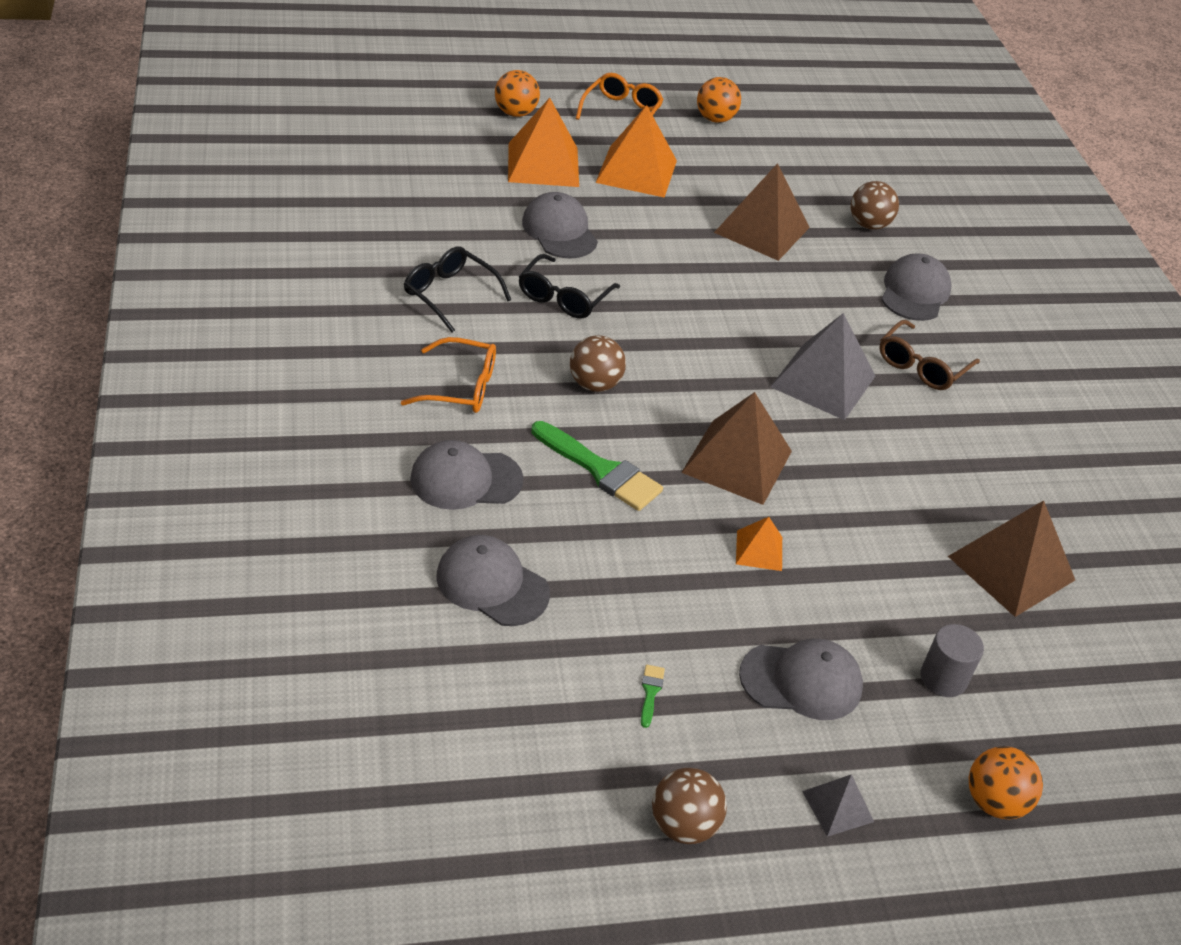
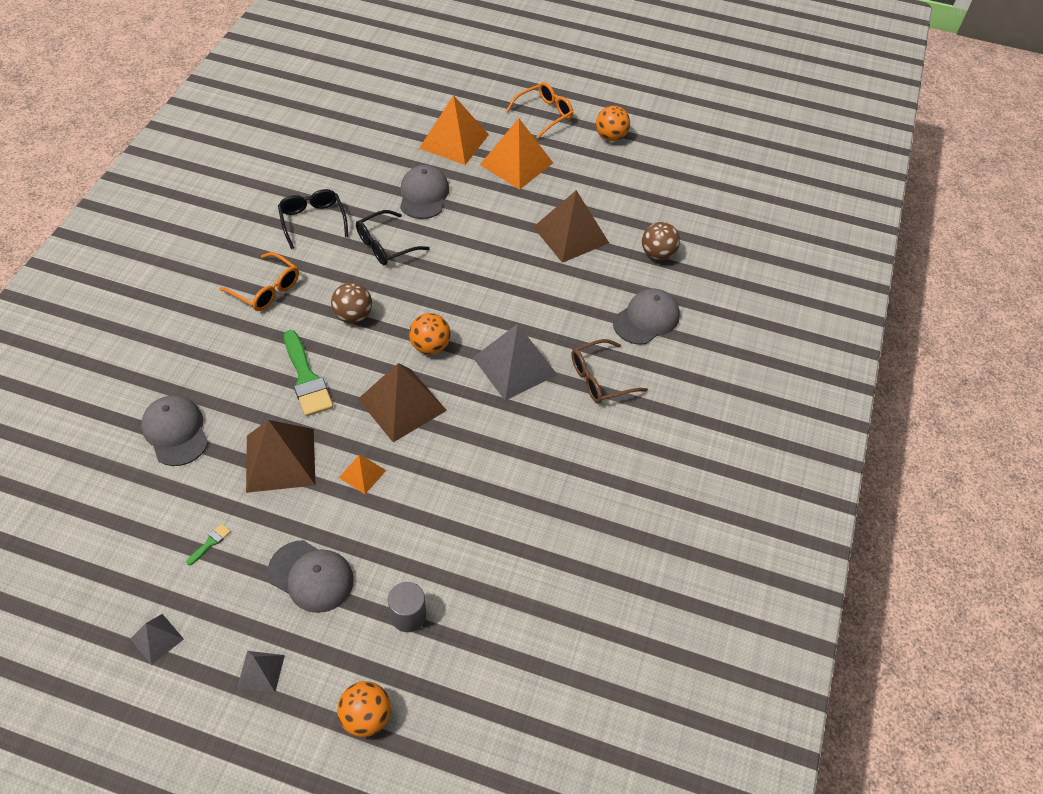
camera: 30 degrees right, 10 degrees up
grey cap [410,440,523,510] -> none
orange ball [495,70,540,117] -> orange ball moved to [409,313,451,355]
brown ball [652,768,727,844] -> grey pyramid [130,614,184,665]
brown pyramid [948,500,1075,617] -> brown pyramid moved to [246,420,315,493]

